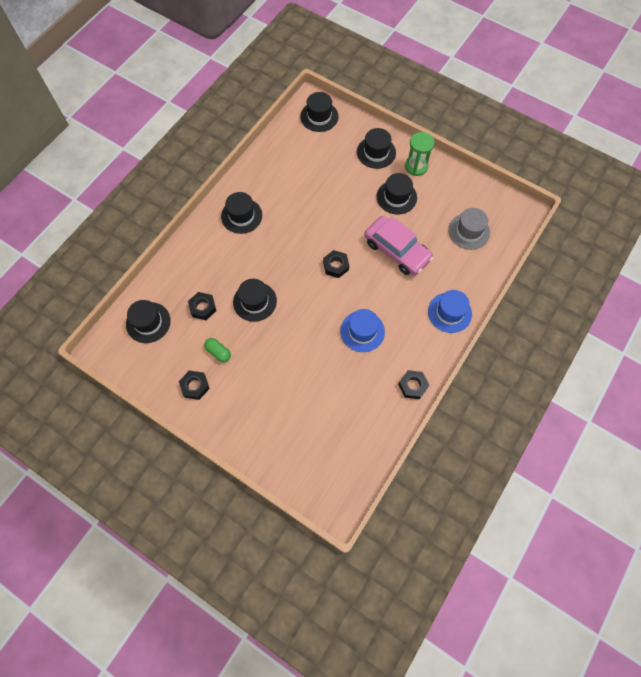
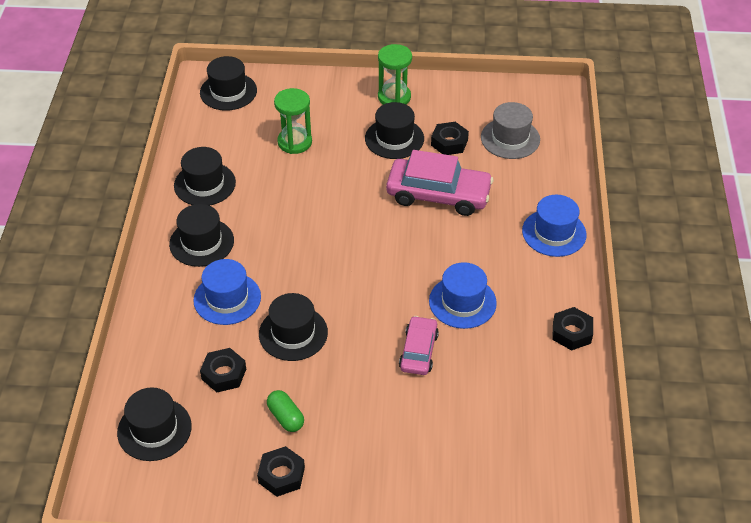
camera: 30 degrees left, 20 degrees down
green capsule [204,338,231,362] -> green capsule turned 45 degrees clockwise [267,390,304,432]
black nut [323,250,349,278] -> black nut moved to [431,122,469,155]
black hat [357,128,396,169] -> black hat moved to [174,147,236,206]
none -> blue hat [193,259,261,325]
none -> green hourglass [274,88,312,154]
none -> pink car [399,316,439,375]

